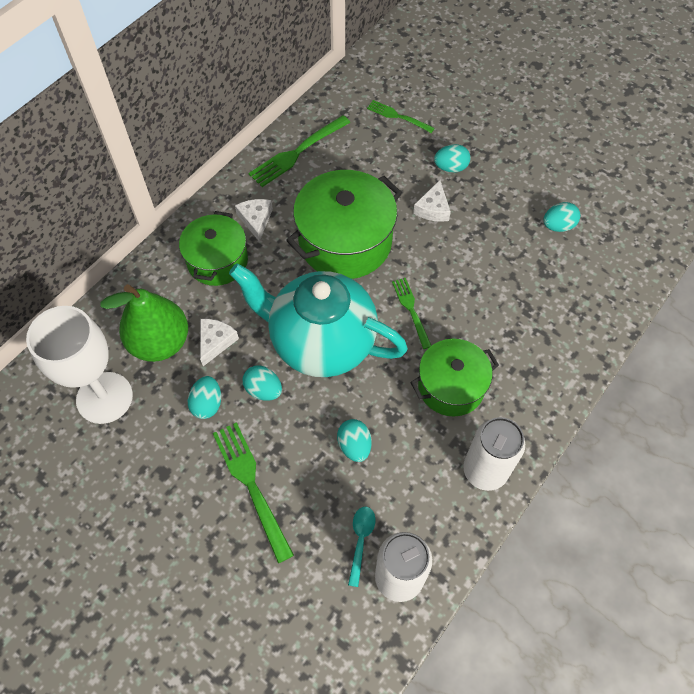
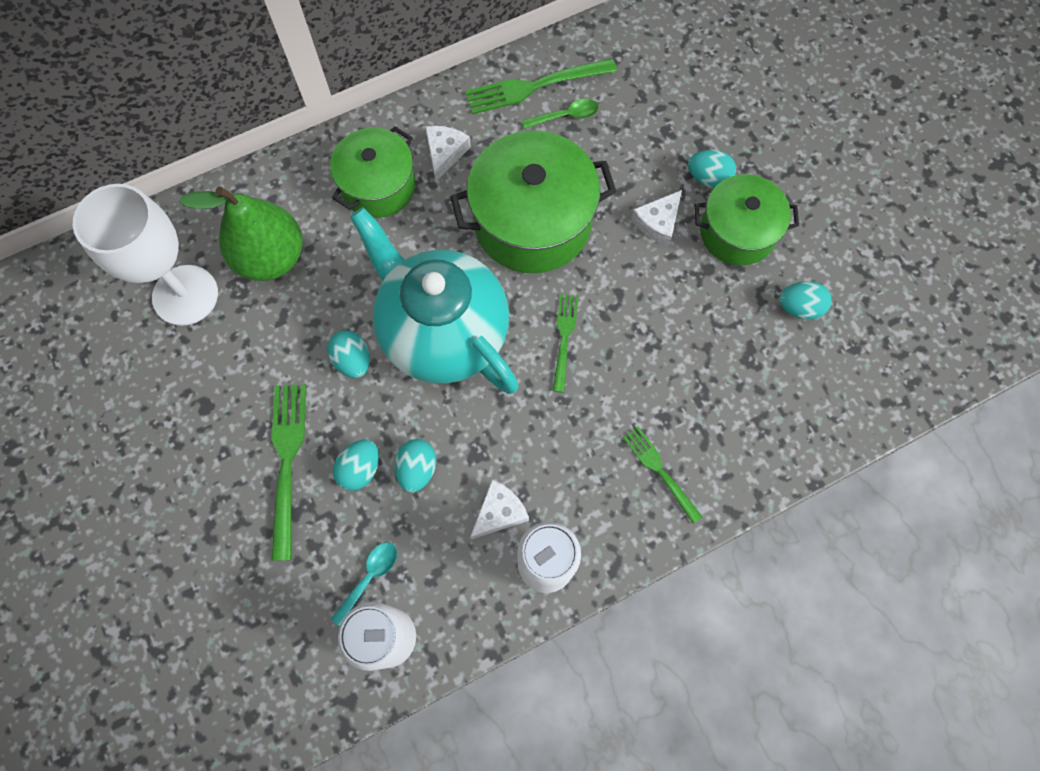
camera: 25 degrees right, 10 degrees up
turquoise egg [188,376,221,419] -> turquoise egg moved to [333,440,379,491]
white cheese [200,319,239,366] -> white cheese moved to [470,480,529,539]
green fork [367,100,435,133] -> green fork moved to [623,426,702,524]
green pot [410,339,499,416] -> green pot moved to [694,174,799,266]
none -> green spoon [522,99,599,129]

